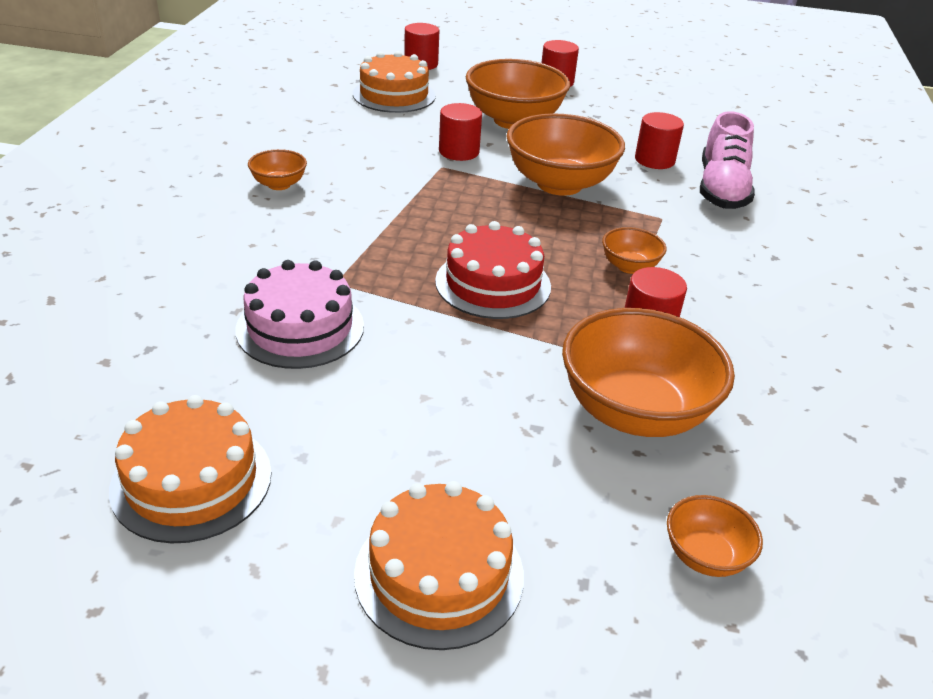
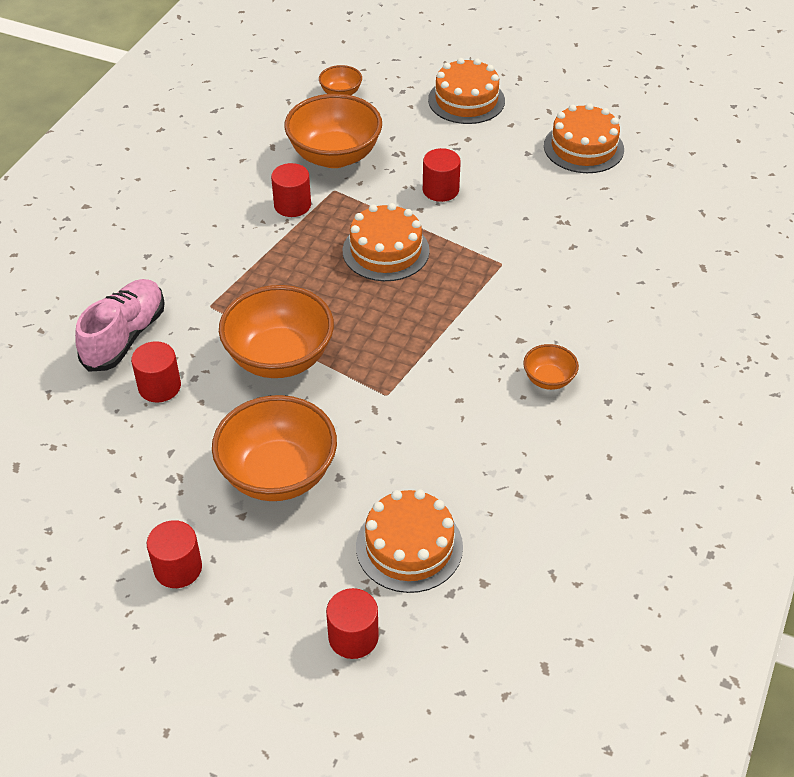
camera: 165 degrees left, 10 degrees up
pink cake [235,260,364,369] -> none
red cake [435,221,551,319] -> orange cake [343,203,430,281]
red cylinder [439,103,482,161] -> red cylinder moved to [423,148,461,202]
orange bowl [602,227,666,274] -> none

